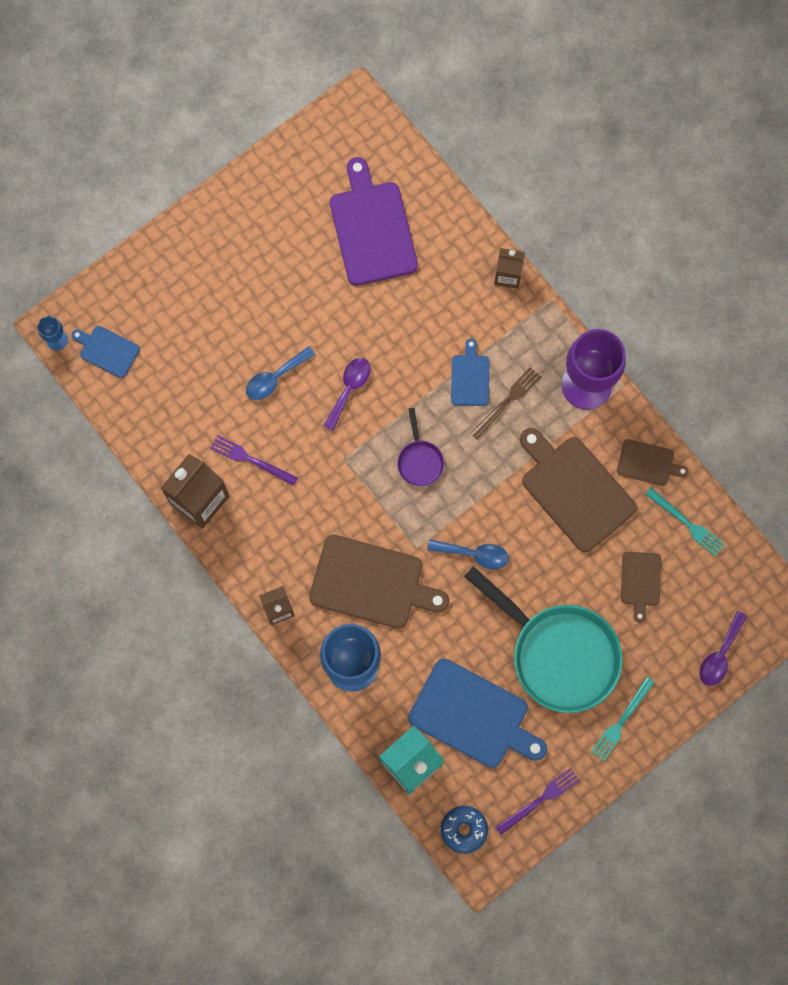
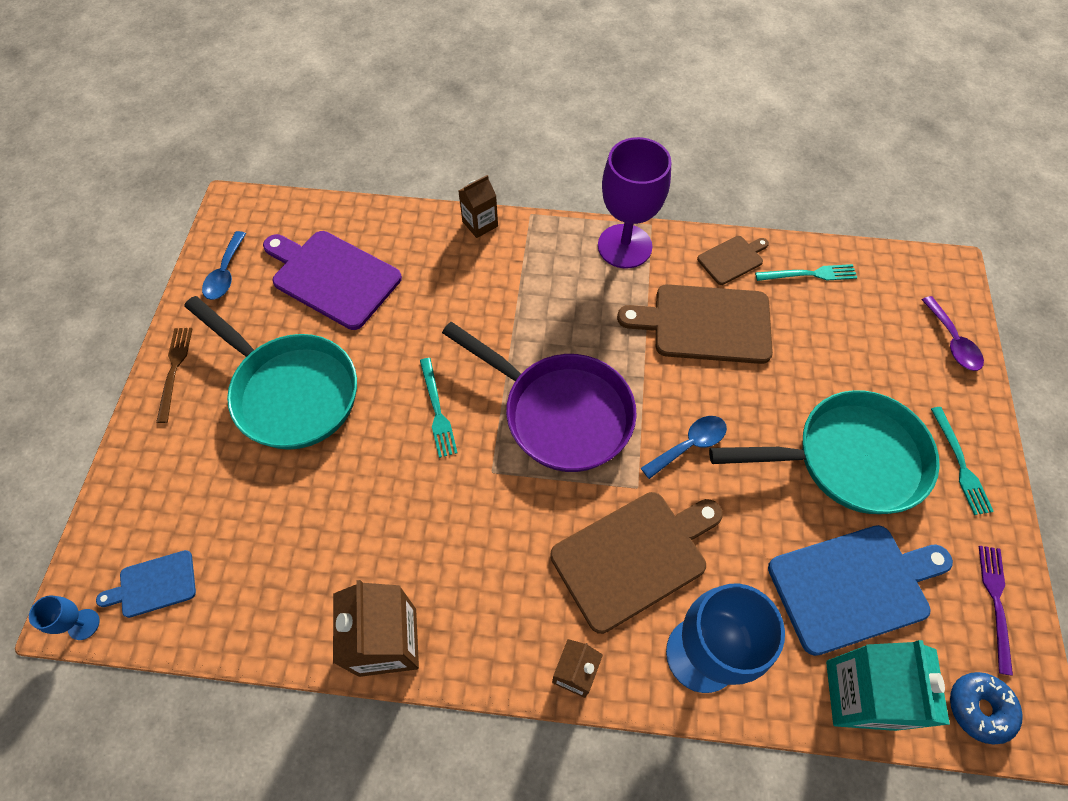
camera: 45 degrees left, 15 degrees down
purple fork [210,435,298,486] -> none
blue spoon [246,346,315,400] -> blue spoon moved to [202,231,246,300]
purple spoon [323,358,371,431] -> turquoise fork [420,358,458,458]
purple pan [397,408,444,486] -> purple pan [442,322,637,472], size x2.25
blue cutting board [451,339,490,406] -> none
brown fork [470,367,541,440] -> brown fork moved to [156,328,193,423]
brown cutting board [621,552,661,623] -> none
none -> turquoise pan [184,296,357,450]

